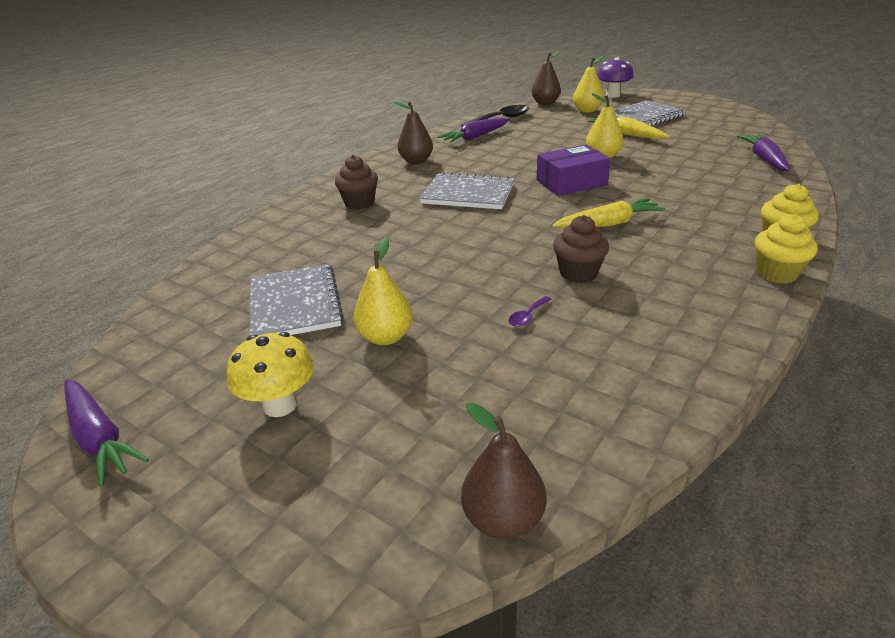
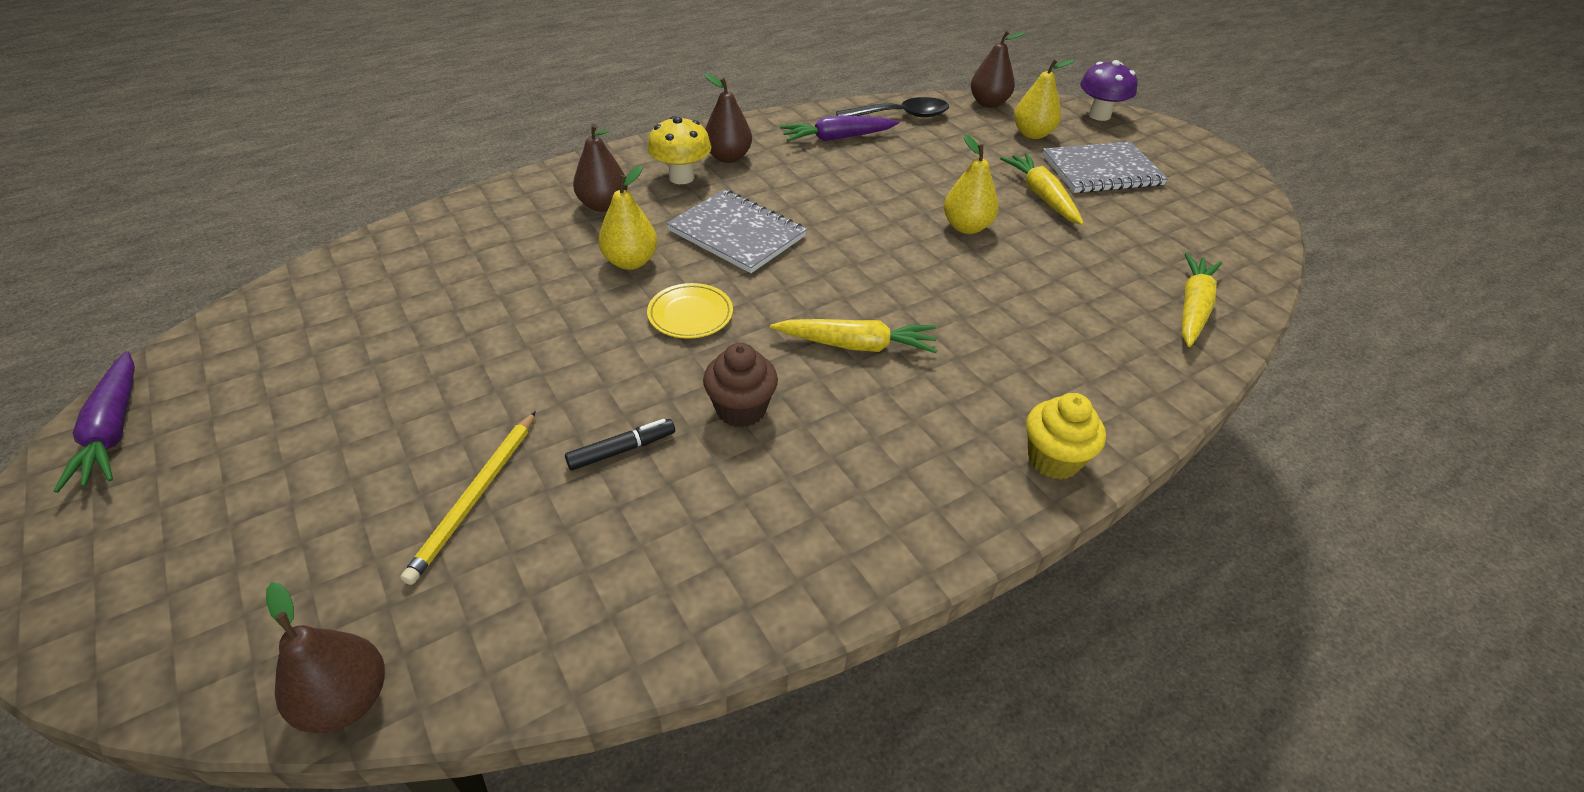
camera: 20 degrees right, 10 degrees up
yellow mushroom [226,332,314,417] -> yellow mushroom moved to [647,116,711,184]
grey notebook [250,264,344,335] -> none
brown cupcake [335,155,378,210] -> brown pear [573,124,628,212]
yellow pear [353,238,413,345] -> yellow pear moved to [598,165,657,270]
purple spoon [508,296,552,327] -> black marker [565,419,675,471]
purple box [536,145,611,196] -> none
purple carrot [737,134,791,171] -> yellow carrot [1182,253,1222,347]
yellow cupcake [755,214,818,284] -> none
none -> yellow pencil [400,411,536,585]
none -> yellow plate [647,283,733,339]

